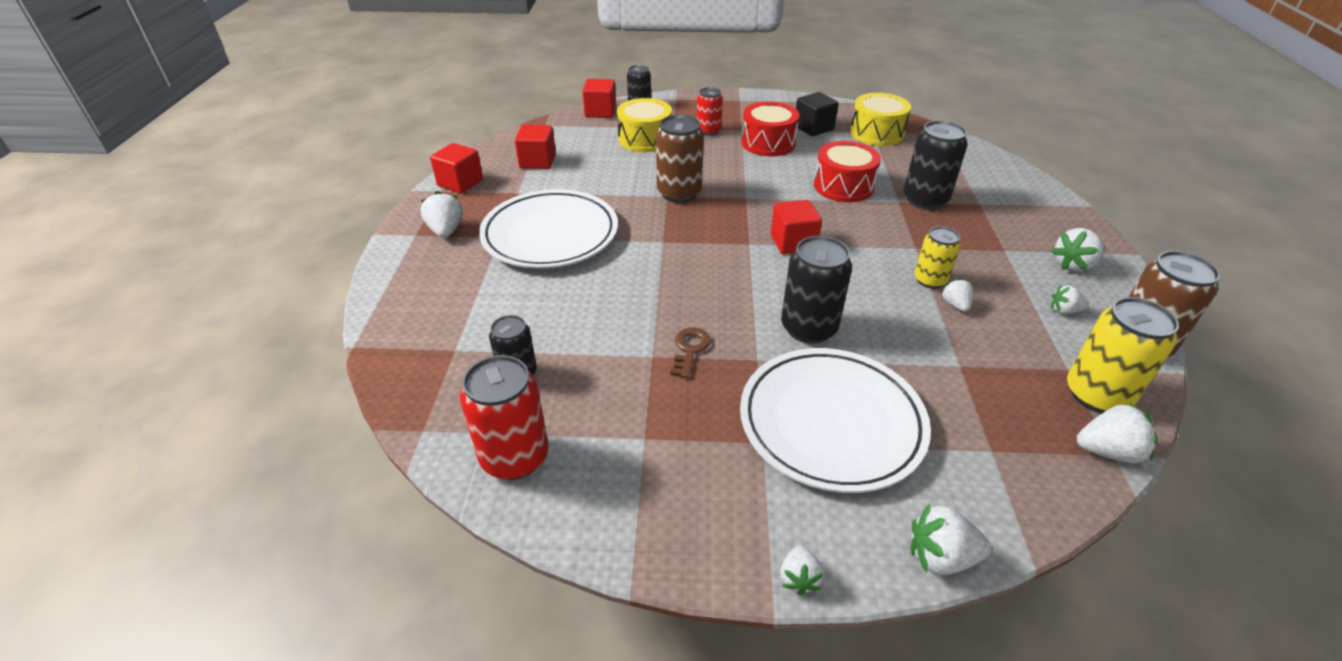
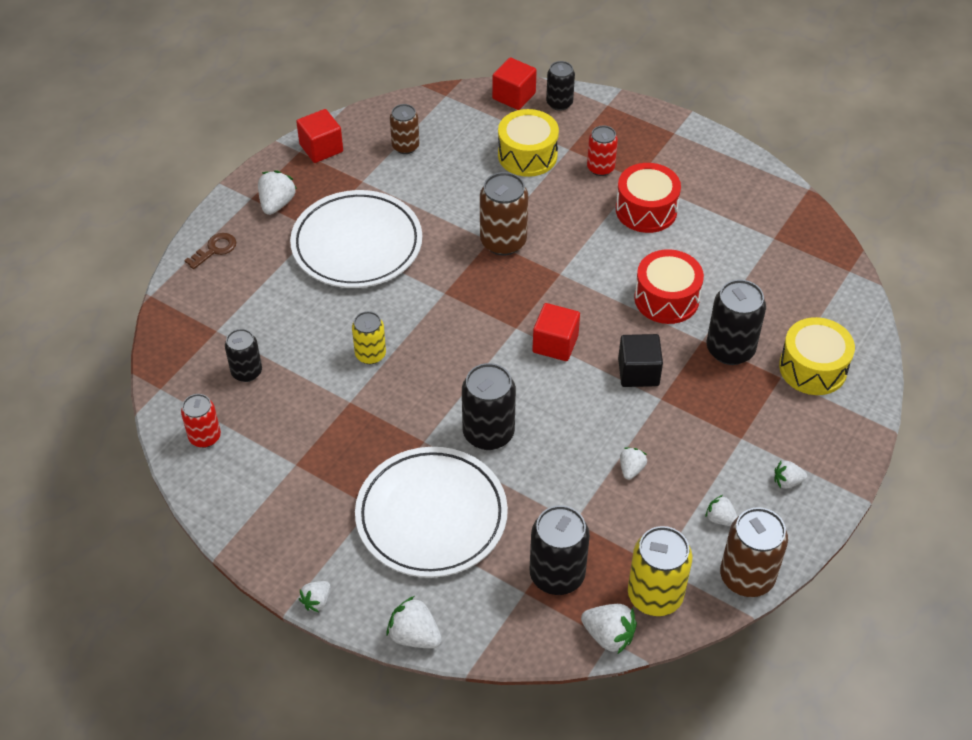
camera: 30 degrees right, 10 degrees up
red can [460,355,548,480] -> red can [181,394,221,448], size x0.63
red cube [515,125,556,169] -> brown can [390,104,419,154]
brown key [670,328,711,378] -> brown key moved to [185,233,236,269]
black cube [796,92,839,136] -> black cube moved to [618,334,663,387]
yellow drum [850,93,911,146] -> yellow drum moved to [779,317,855,395]
yellow can [914,226,961,289] -> yellow can moved to [352,311,386,364]
white strawberry [1051,228,1103,272] -> white strawberry [774,461,807,489], size x0.63
none -> black can [530,505,590,595]

